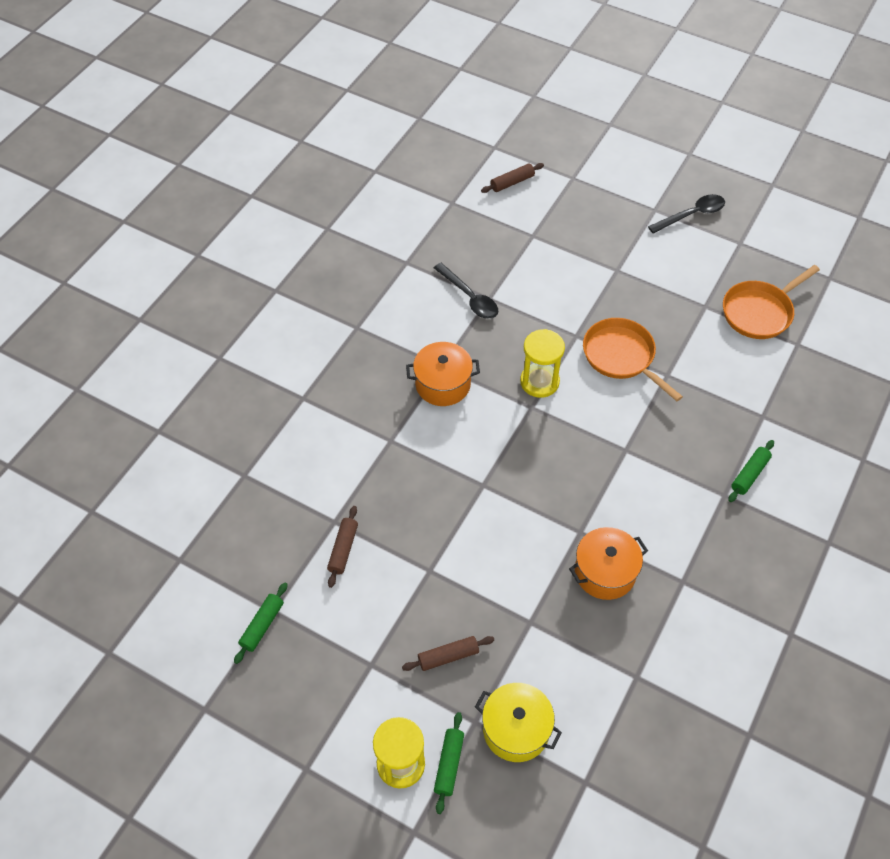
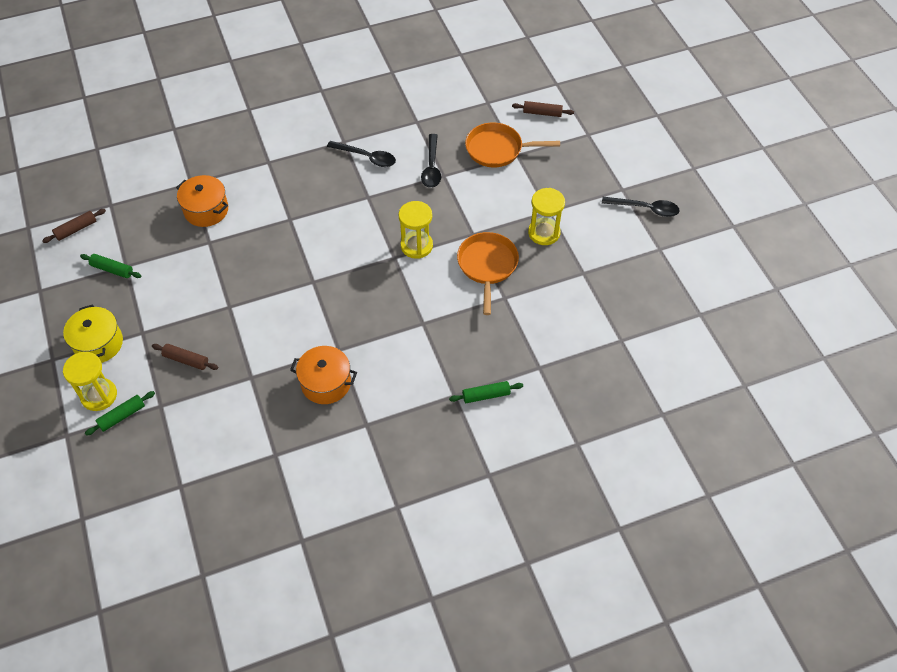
camera: 40 degrees right, 0 degrees up
green rolling pin [234,583,288,664] -> green rolling pin turned 45 degrees clockwise [80,254,141,278]
brown rolling pin [327,506,358,588] -> brown rolling pin moved to [42,209,106,243]
orange pot [406,342,480,406] -> orange pot moved to [176,175,228,227]
yellow pot [475,683,562,762] -> yellow pot moved to [63,304,123,363]
orange pan [723,265,820,339] -> orange pan moved to [465,122,560,167]
none -> black spoon [327,141,396,167]
none -> yellow hourglass [528,188,565,245]

